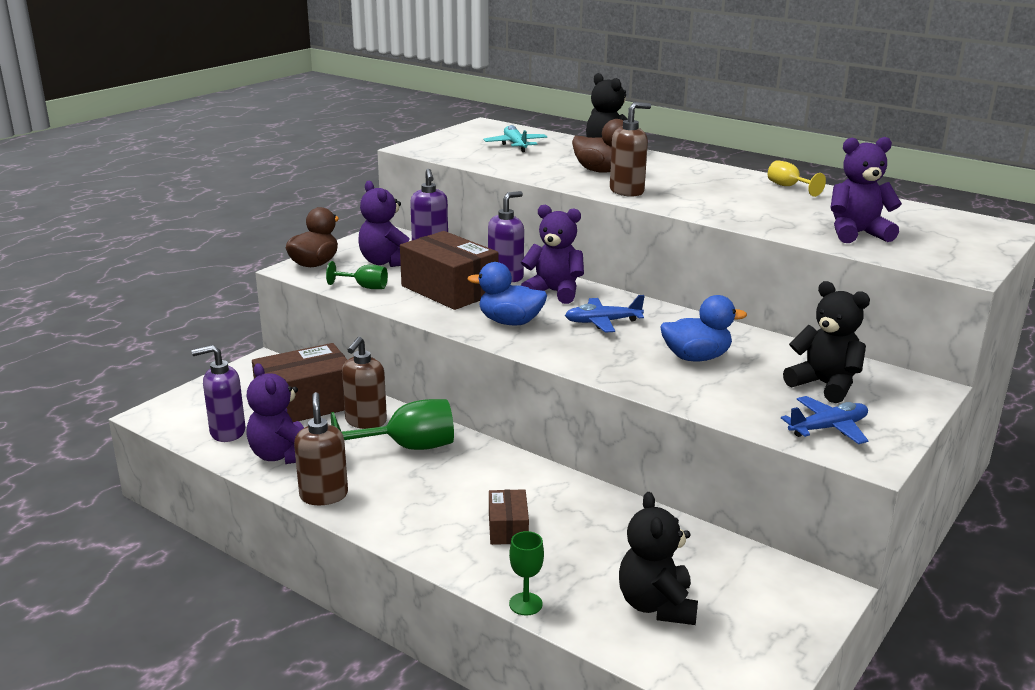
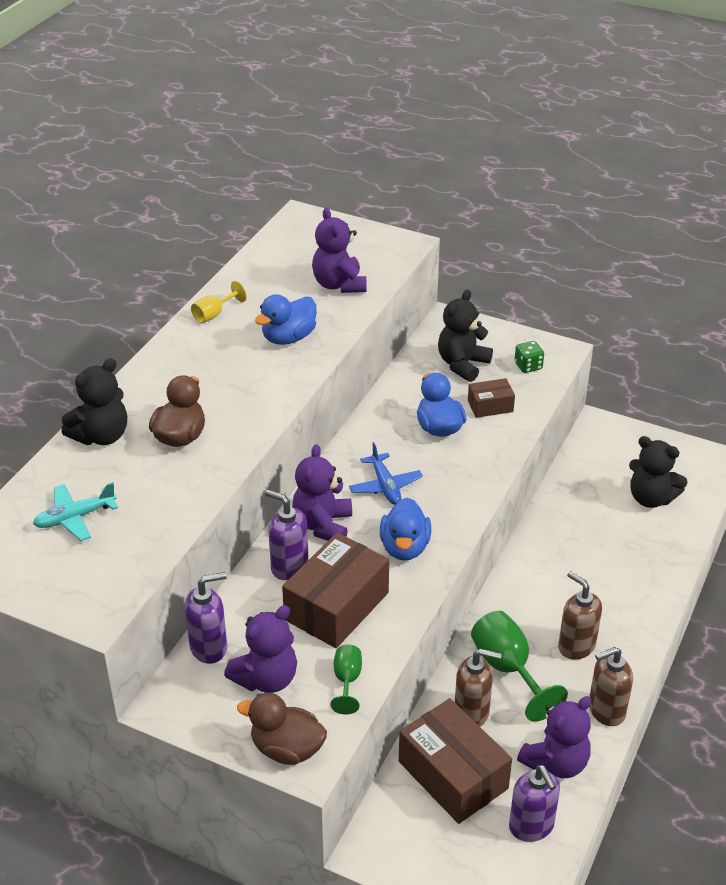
camera: 100 degrees left, 15 degrees up
brown box [489,489,529,545] -> brown box moved to [468,378,515,418]
green goblet [509,531,544,616] -> none
brown soap dispenser [610,102,651,197] -> brown soap dispenser moved to [558,571,602,660]
black teddy bear [619,492,698,625] -> black teddy bear turned 45 degrees clockwise [629,436,688,508]
blue plane [781,396,869,444] -> green dice [515,341,544,373]
none -> blue duck [255,294,317,345]

